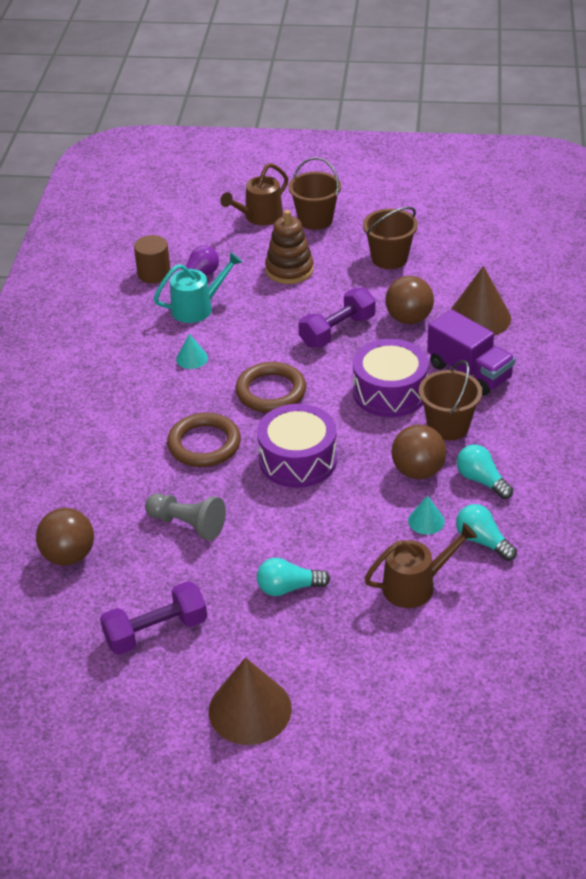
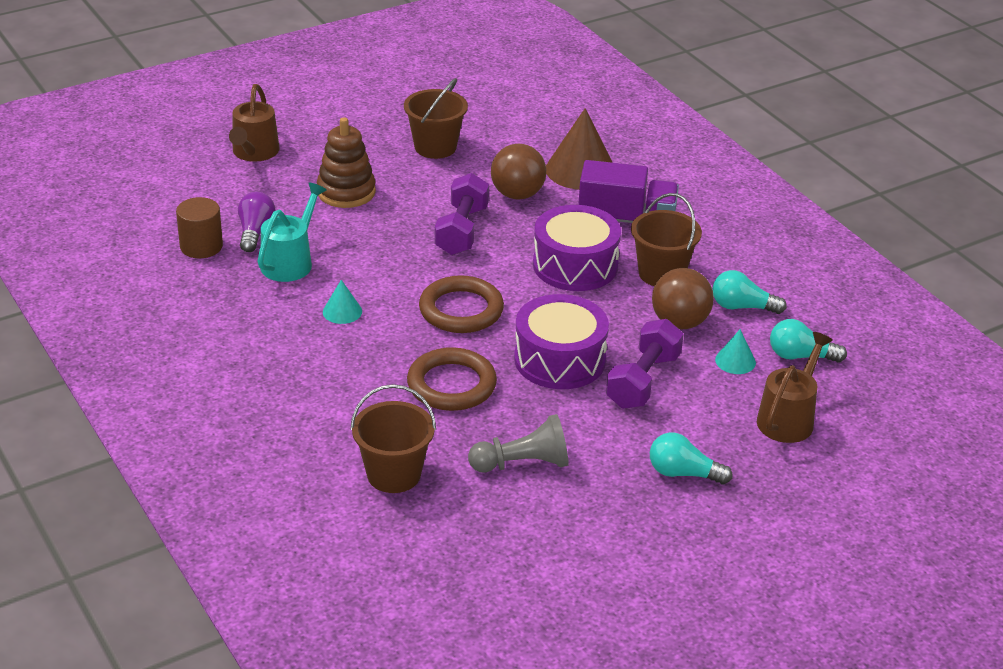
camera: 40 degrees left, 5 degrees down
brown ball [36,508,94,565] -> none
purple dumbbell [100,581,207,655] -> purple dumbbell moved to [606,319,684,409]
brown cone [209,657,292,745] -> none
turquoise light bulb [257,558,330,596] -> turquoise light bulb turned 60 degrees clockwise [650,432,733,484]
brown bucket [288,157,341,230] -> brown bucket moved to [350,384,436,493]

